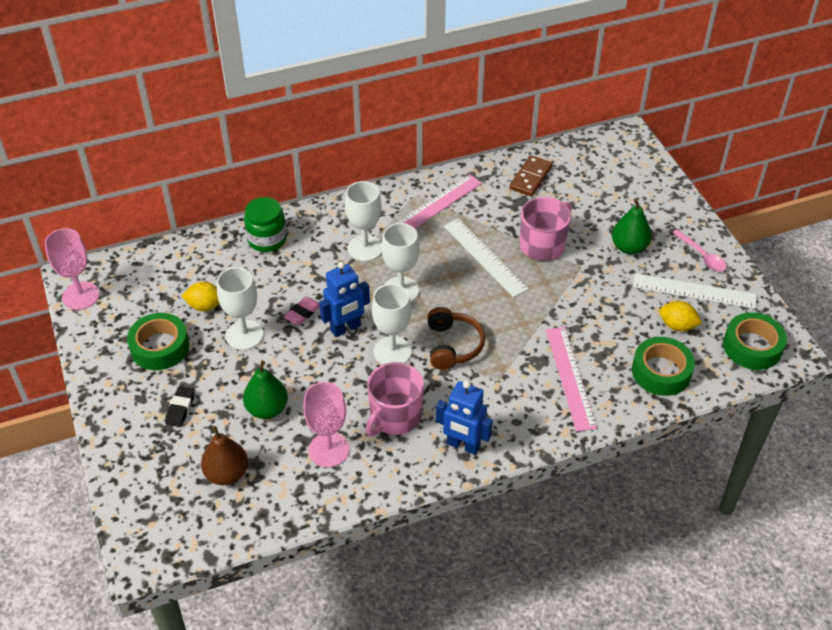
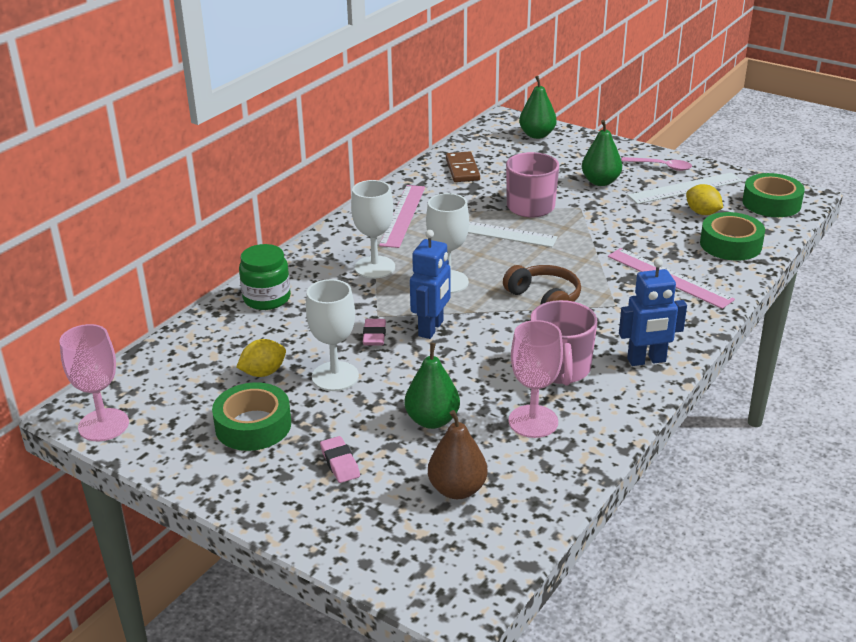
camera: 35 degrees left, 15 degrees down
black eraser [165,386,195,427] -> pink eraser [320,436,360,483]
white goblet [372,284,412,365] -> none
yellow lemon [659,301,702,331] -> yellow lemon turned 60 degrees clockwise [686,184,723,215]
none -> green pear [519,76,557,139]

